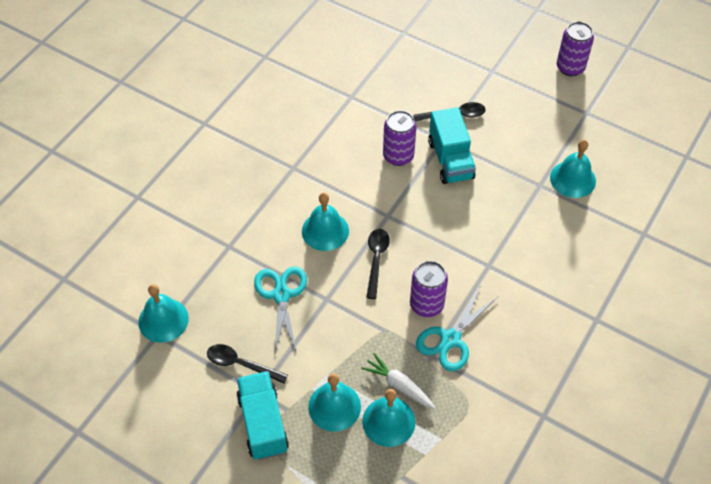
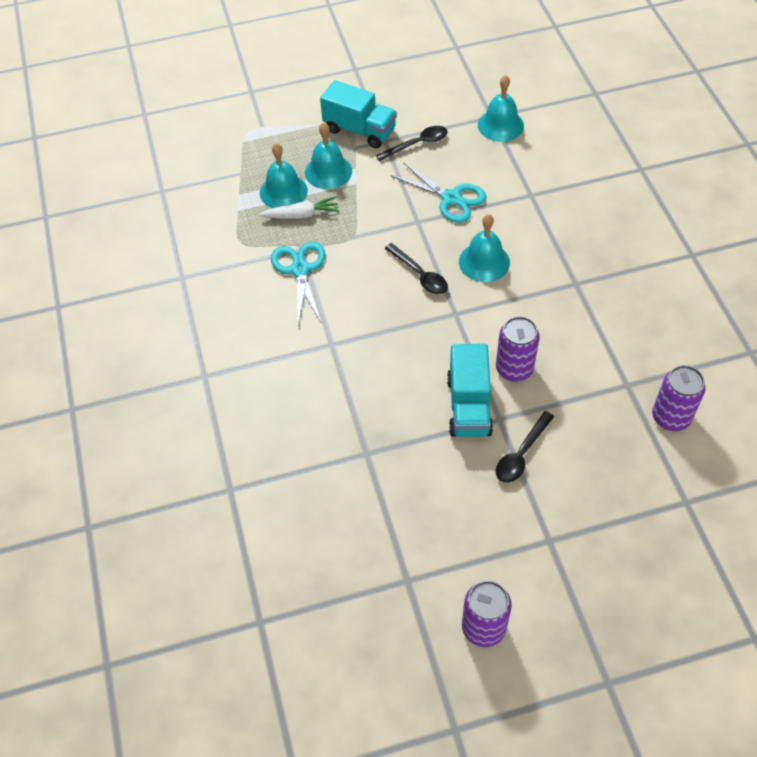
camera: 135 degrees right, 0 degrees up
purple can [410,261,448,317] -> purple can moved to [652,365,705,431]
turquoise truck [428,107,476,184] -> turquoise truck turned 120 degrees counterclockwise [447,344,493,437]
turquoise bell [550,140,596,198] -> none

